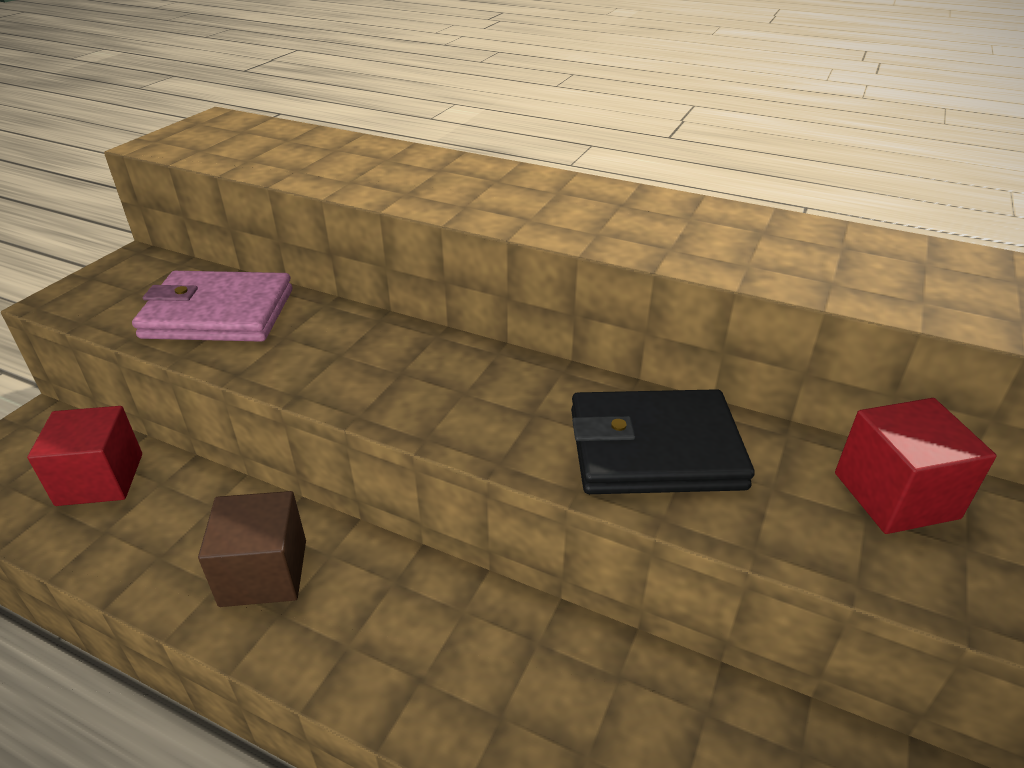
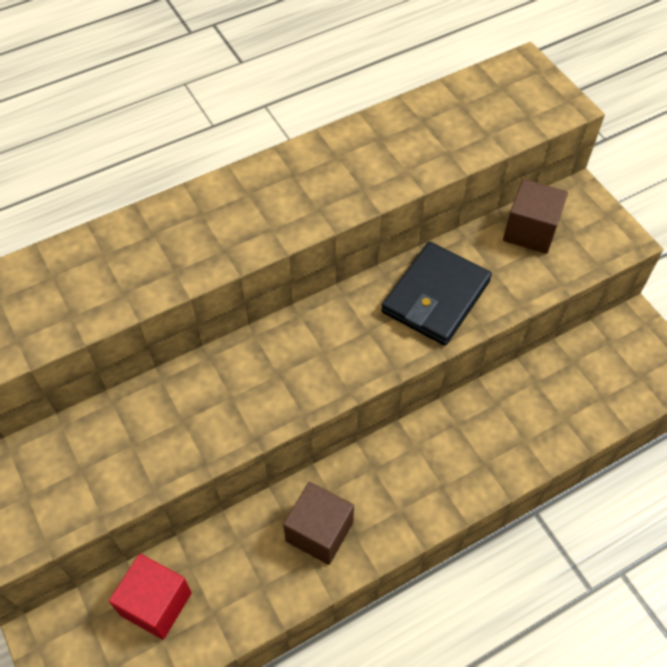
camera: 55 degrees left, 20 degrees up
pink wallet [132,271,292,342] -> none
red cube [835,398,996,534] -> brown cube [503,179,568,254]

